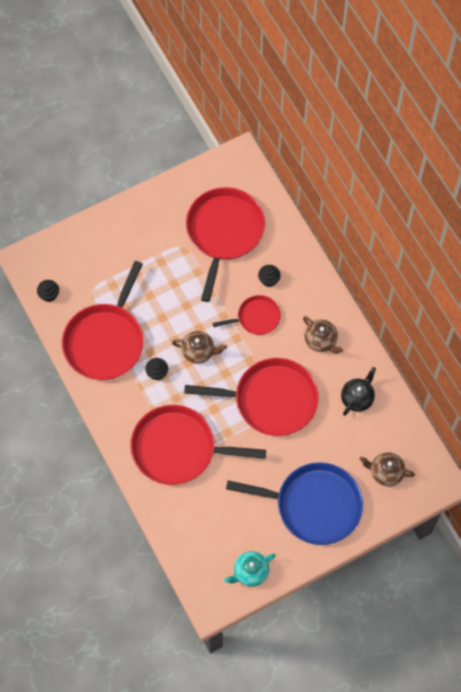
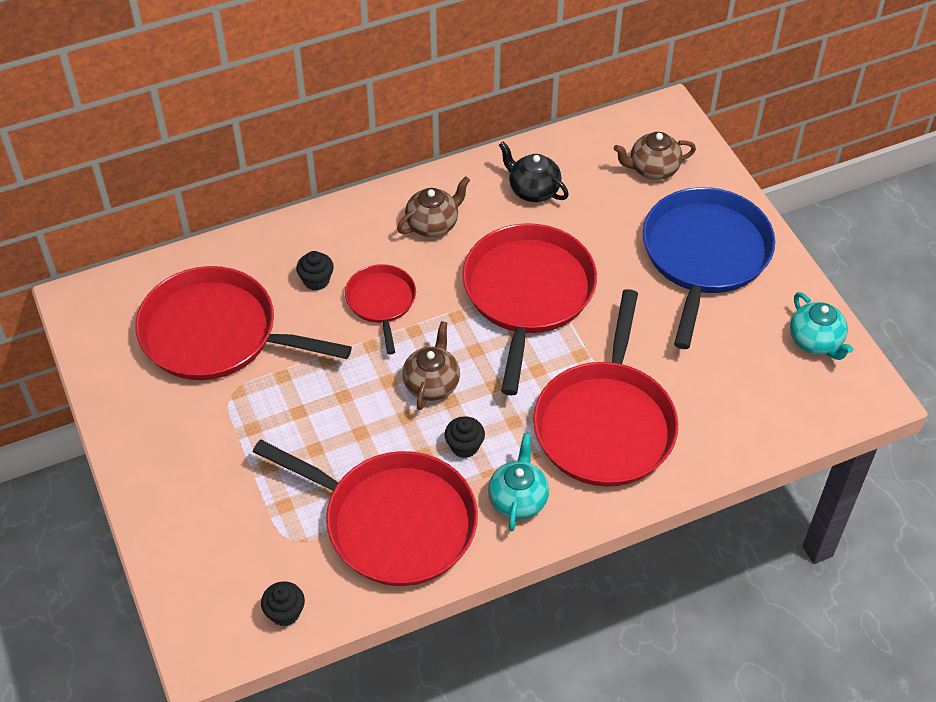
camera: 85 degrees left, 15 degrees down
brown teapot [360,452,415,486] -> brown teapot turned 60 degrees clockwise [614,132,696,180]
none -> turquoise teapot [488,433,549,531]

